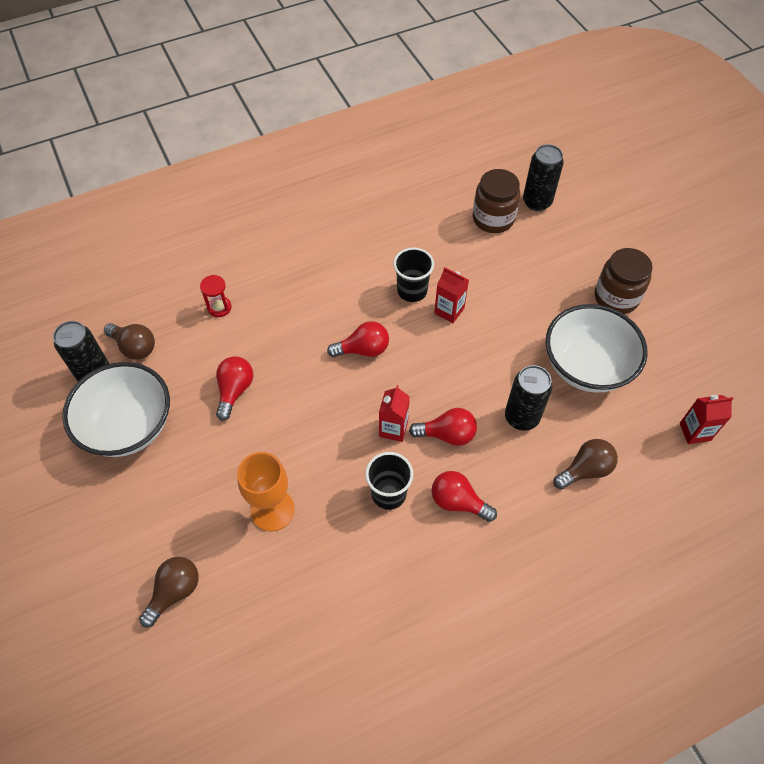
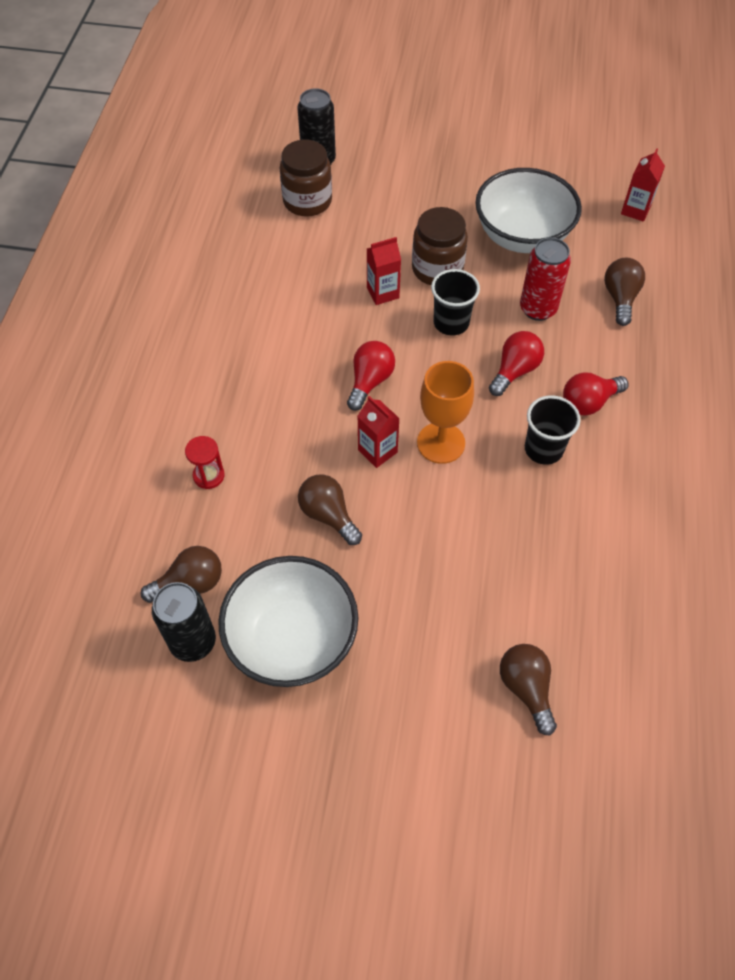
camera: 55 degrees left, 0 degrees up
red light bulb [216,356,253,421] -> brown light bulb [298,475,362,545]
orange goblet [237,452,295,531] -> orange goblet moved to [417,361,474,464]
red carton [379,385,410,442] -> red carton moved to [357,396,400,468]
black cup [393,248,434,302] -> black cup moved to [431,269,480,336]
black can [505,365,553,431] -> red can [520,237,571,321]
brown jar [595,248,653,314] -> brown jar moved to [412,207,468,285]

